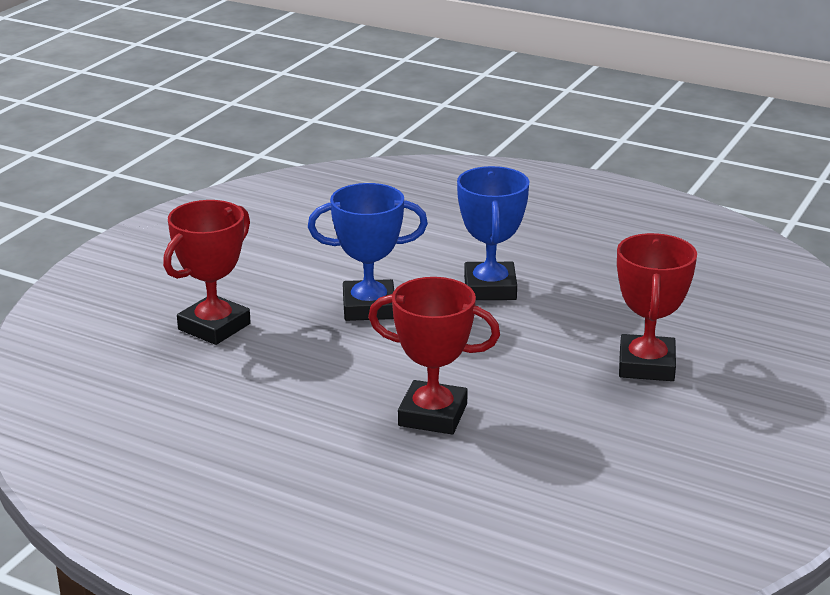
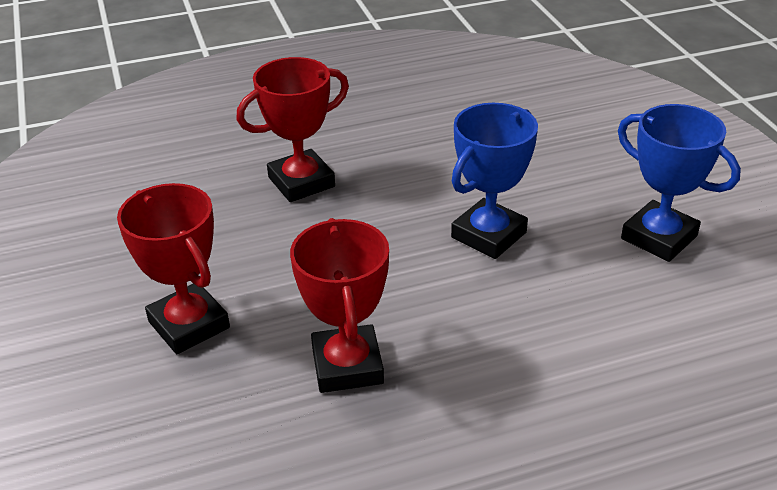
camera: 135 degrees right, 10 degrees up
red trophy [163,200,251,345] -> red trophy moved to [290,218,389,393]
blue trophy [457,166,529,300] -> blue trophy moved to [618,104,741,262]

